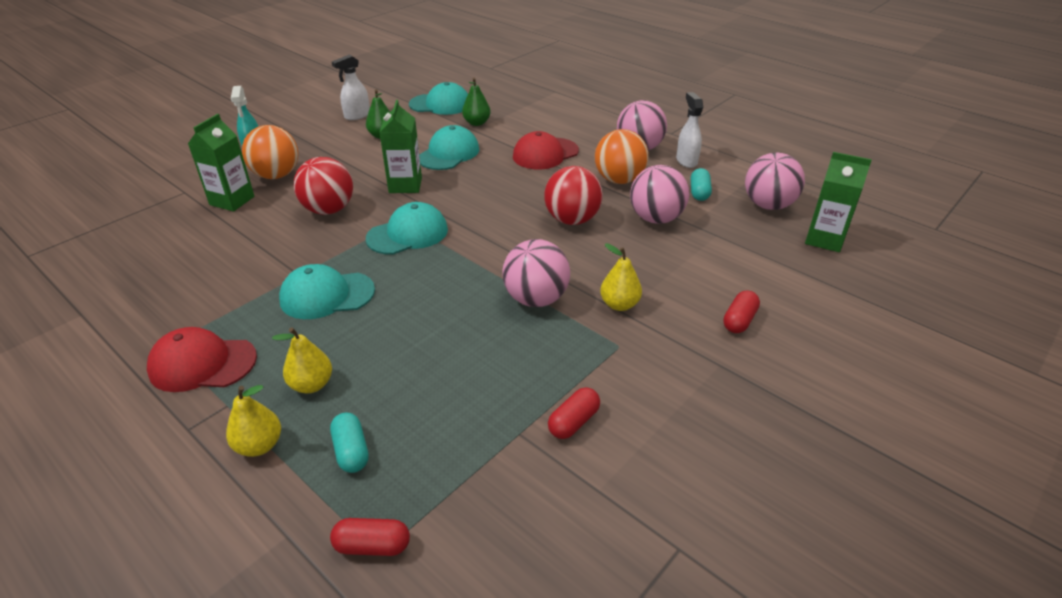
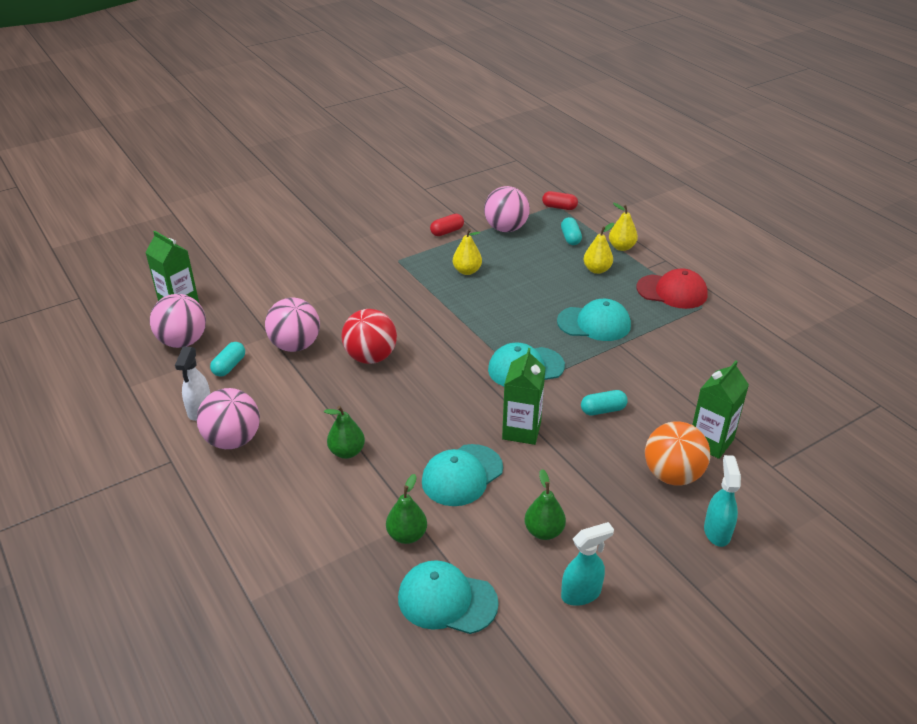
camera: 165 degrees left, 0 degrees up
red ball [294,157,353,215] -> turquoise capsule [581,390,628,415]
white spray bottle [332,54,370,120] -> turquoise spray bottle [561,522,614,606]
pink ball [502,239,570,307] -> pink ball moved to [484,186,530,232]
red cap [513,131,579,170] -> green pear [324,406,365,459]
orange ball [595,129,649,184] -> none
yellow pear [600,243,642,311] -> yellow pear moved to [453,229,482,275]
red capsule [723,290,760,333] -> none

